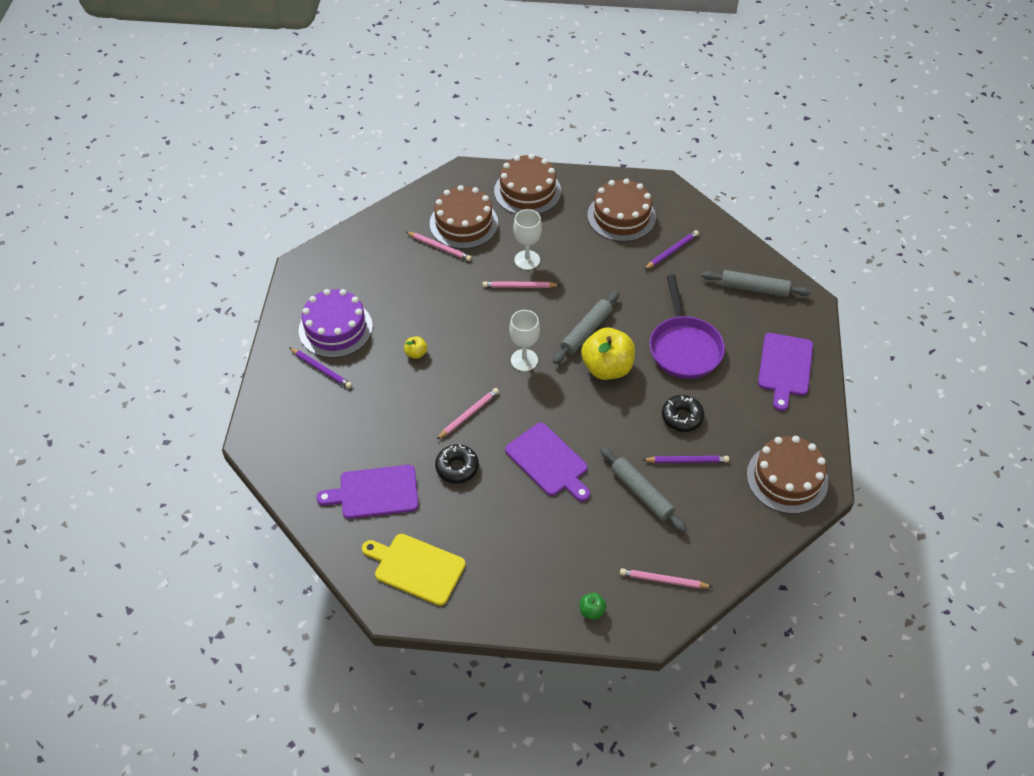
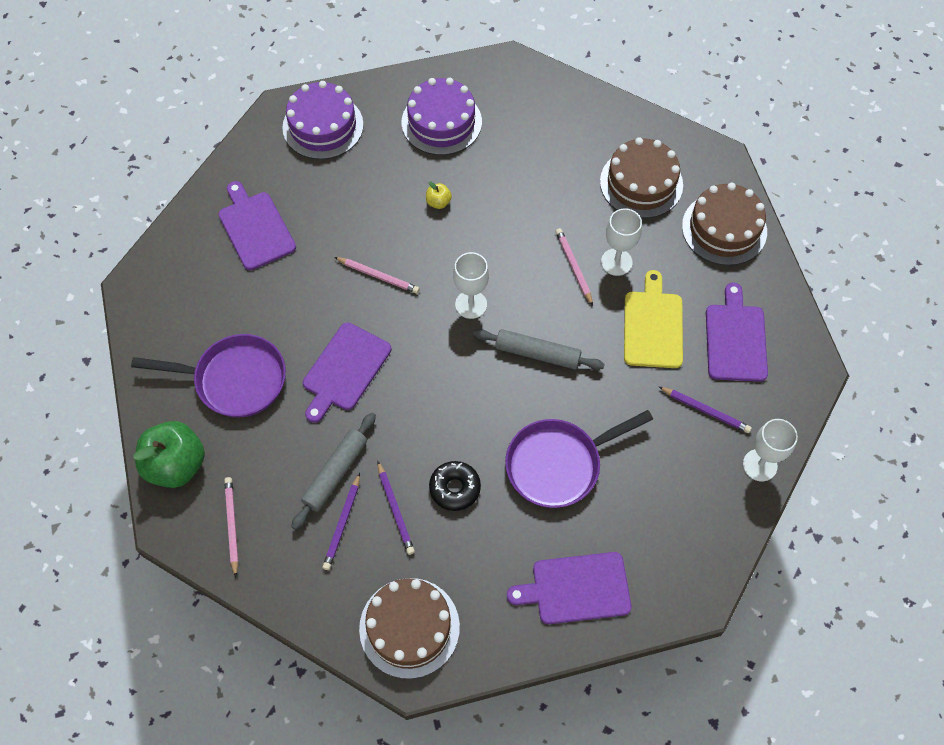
camera: 70 degrees right, 10 degrees up
purple pencil [289,347,352,388] -> purple pencil moved to [322,473,360,570]
yellow cutting board [362,534,466,606] -> yellow cutting board moved to [624,270,683,368]
pink pencil [406,232,472,261] -> none
black donut [435,444,479,483] -> none
green apple [580,593,606,620] -> green apple [133,421,205,488], size x2.28
yellow apple [581,328,635,380] -> none
brown cake [588,179,656,242] -> purple cutting board [706,282,768,382]
grey rolling pin [702,270,811,297] -> none
none -> purple pan [131,334,286,418]
none -> purple cake [282,81,364,159]
none -> white goblet [743,419,798,481]

